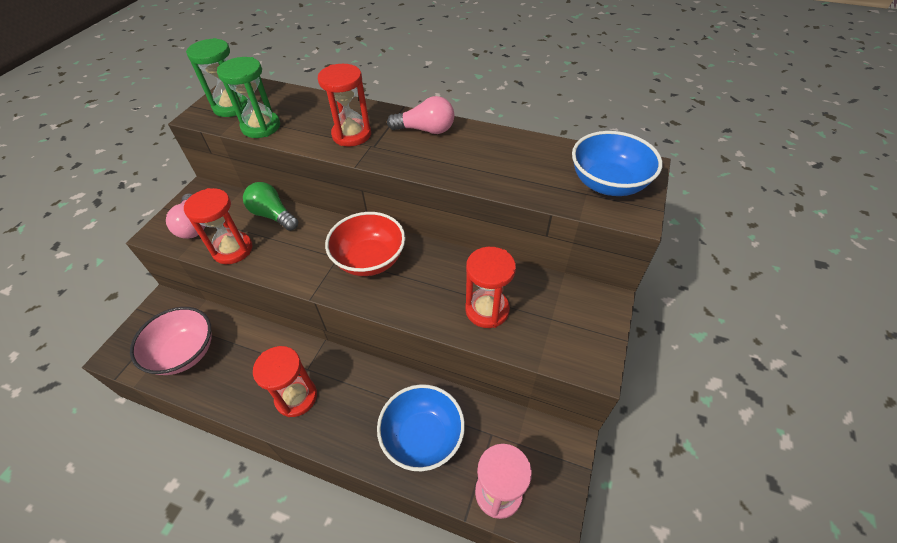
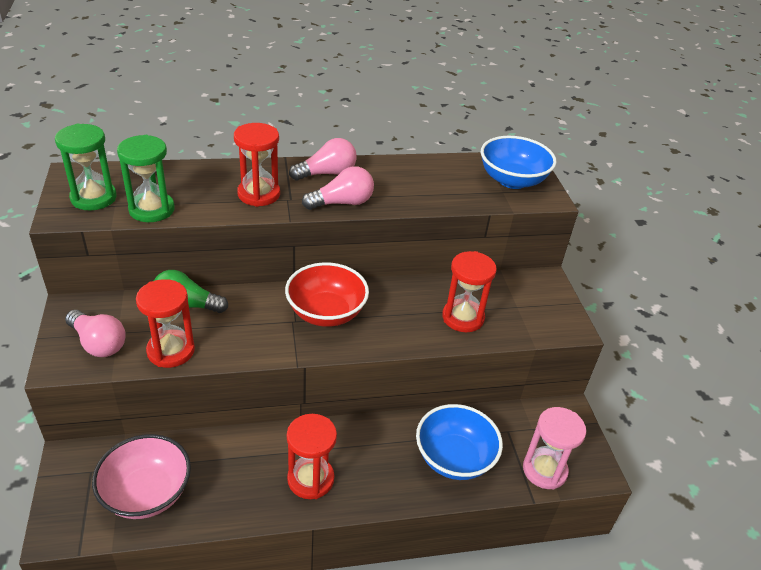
camera: 35 degrees left, 10 degrees down
none -> pink light bulb [302,166,374,210]

